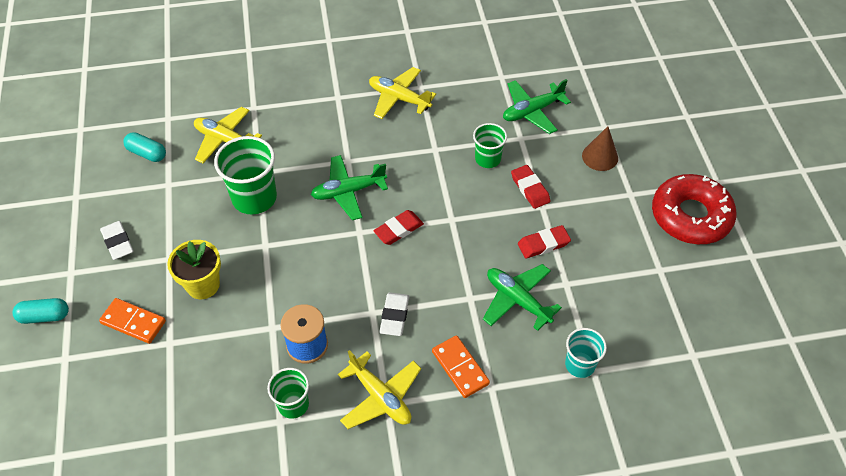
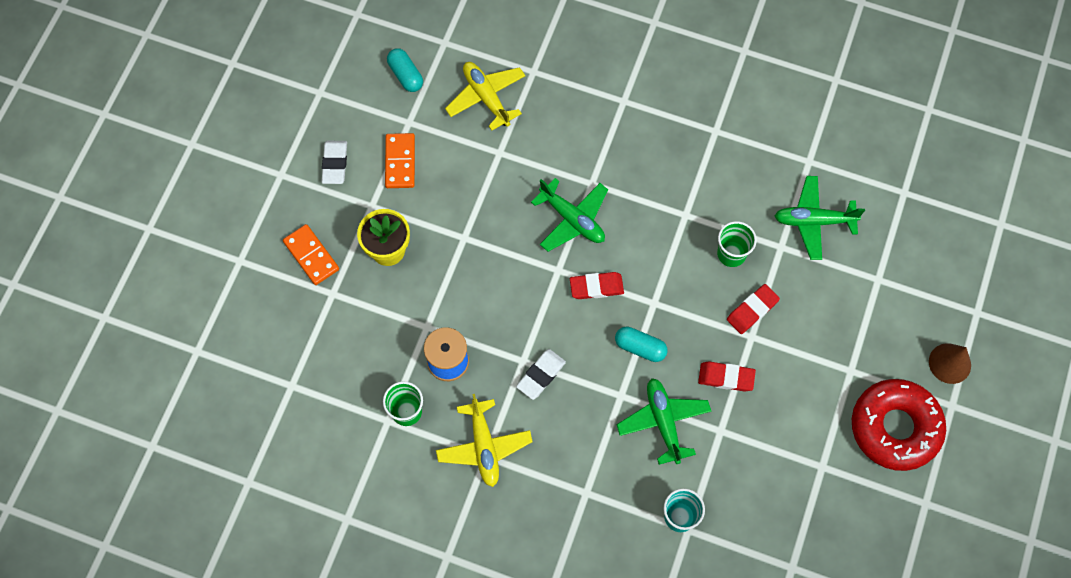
camera: 30 degrees right, 15 degrees up
turquoise capsule [12,298,69,324] -> turquoise capsule moved to [615,327,668,362]
green cup [214,136,277,215] -> none
green plane [311,155,388,220] -> green plane turned 150 degrees counterclockwise [531,178,608,252]
yellow plane [369,67,436,119] -> none
orange domino [432,335,490,398] -> orange domino moved to [385,133,415,188]
red eraser [511,165,550,209] -> red eraser turned 45 degrees clockwise [727,284,780,334]
brown cone [582,126,618,171] -> brown cone moved to [929,343,971,384]

